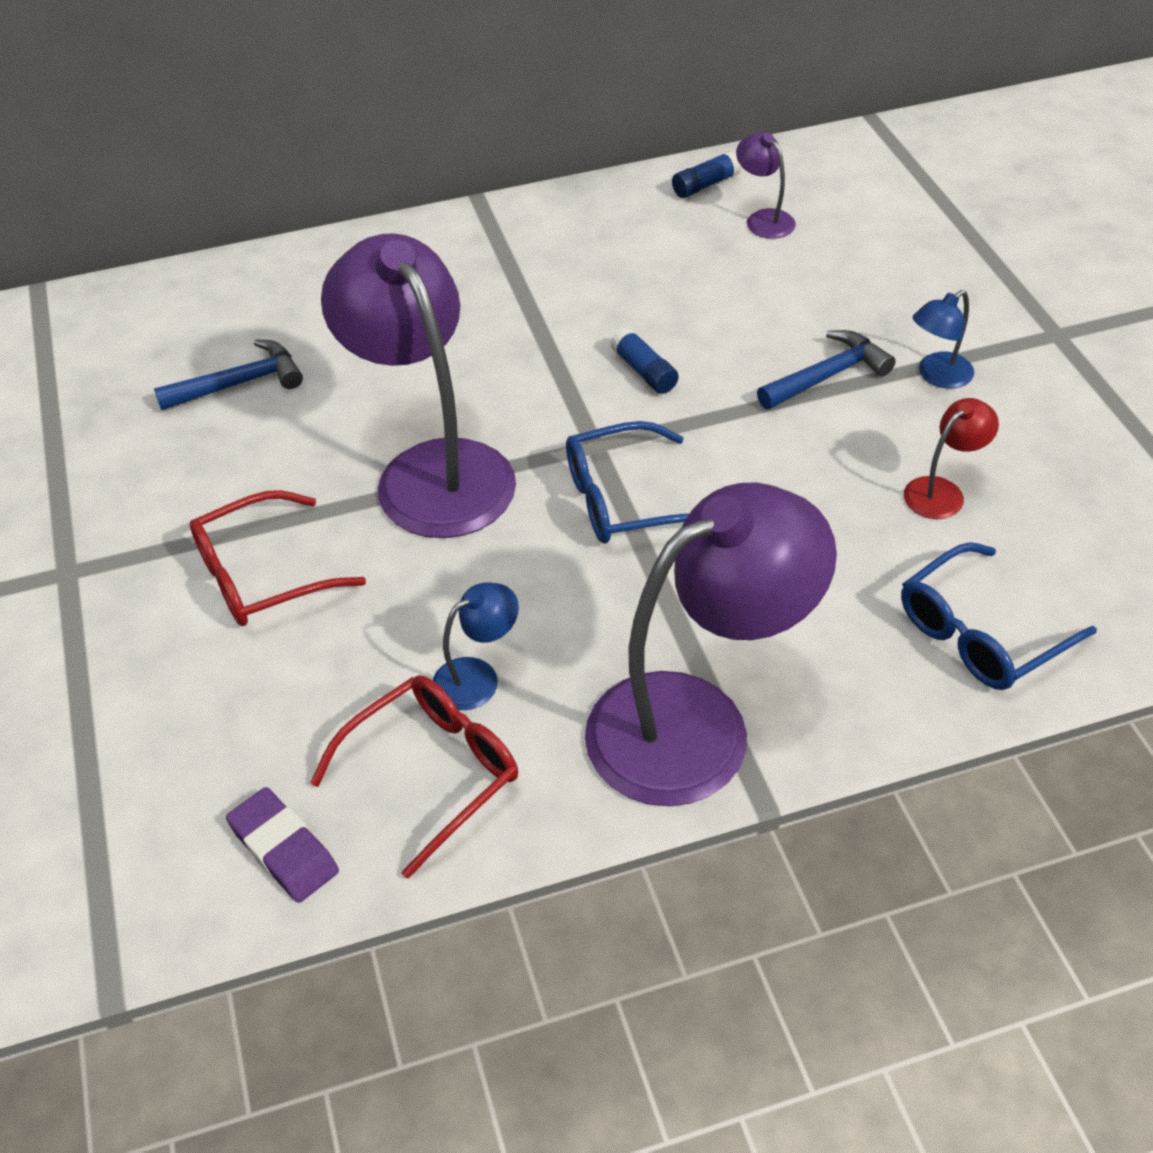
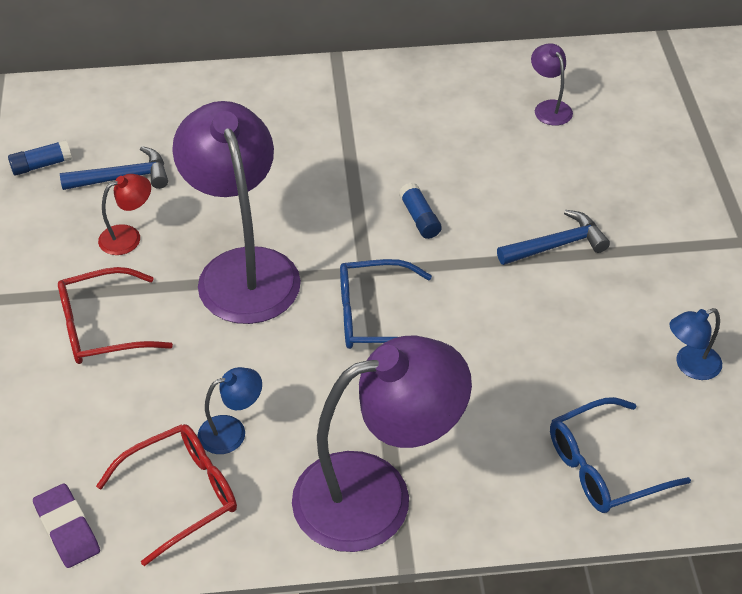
camera: 10 degrees right, 0 degrees up
blue glue stick [672,151,741,198] -> blue glue stick moved to [8,140,72,175]
red lamp [904,398,999,519] -> red lamp moved to [98,174,151,255]
blue lamp [913,290,974,389] -> blue lamp moved to [670,308,722,380]

